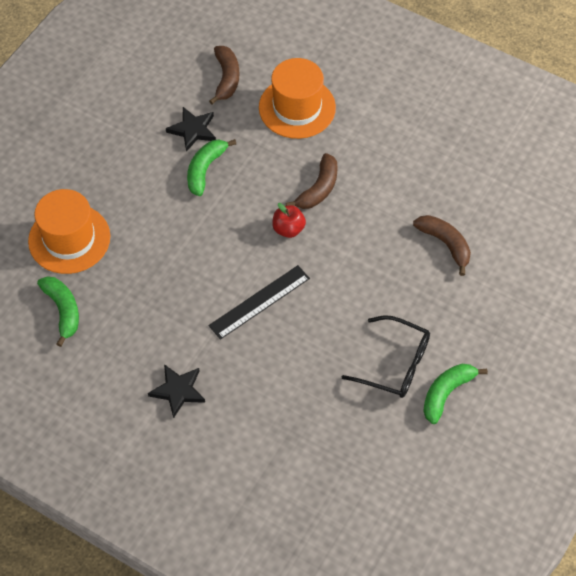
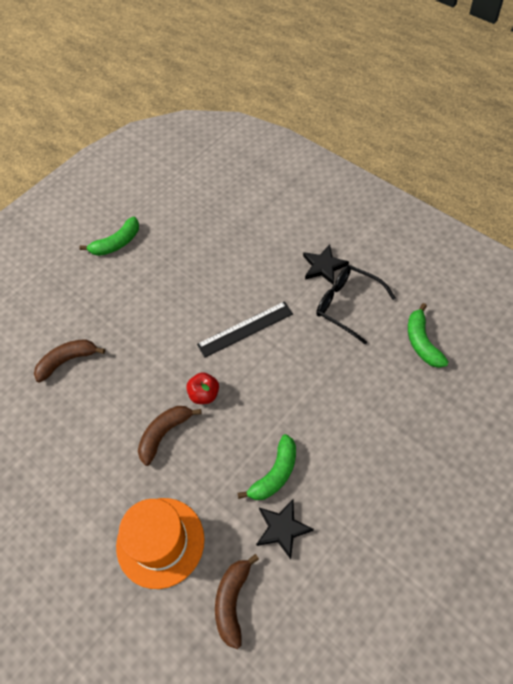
camera: 165 degrees left, 0 degrees up
orange hat [28,189,110,274] -> none
black glasses [342,315,430,398] -> black glasses moved to [316,265,396,344]
brown banana [413,215,471,276] -> brown banana turned 90 degrees clockwise [34,339,105,382]

